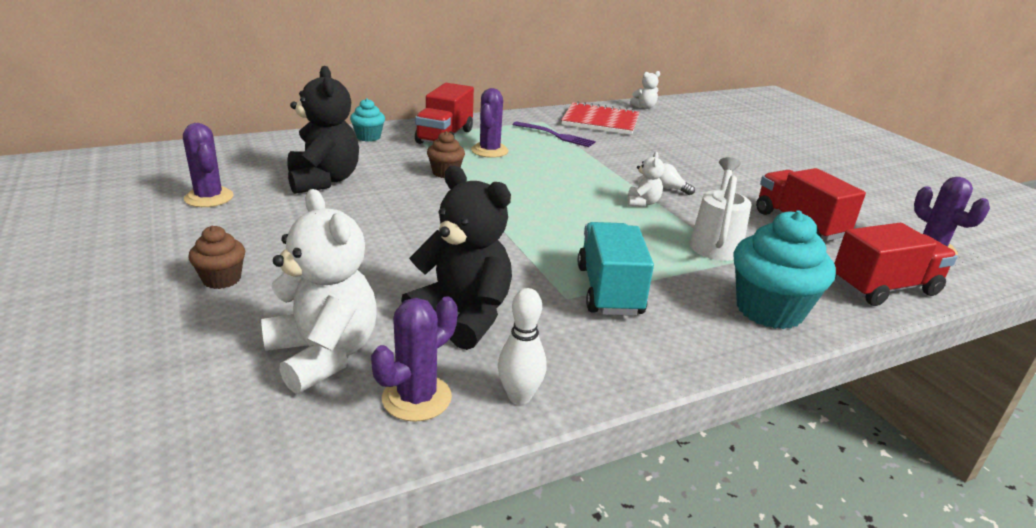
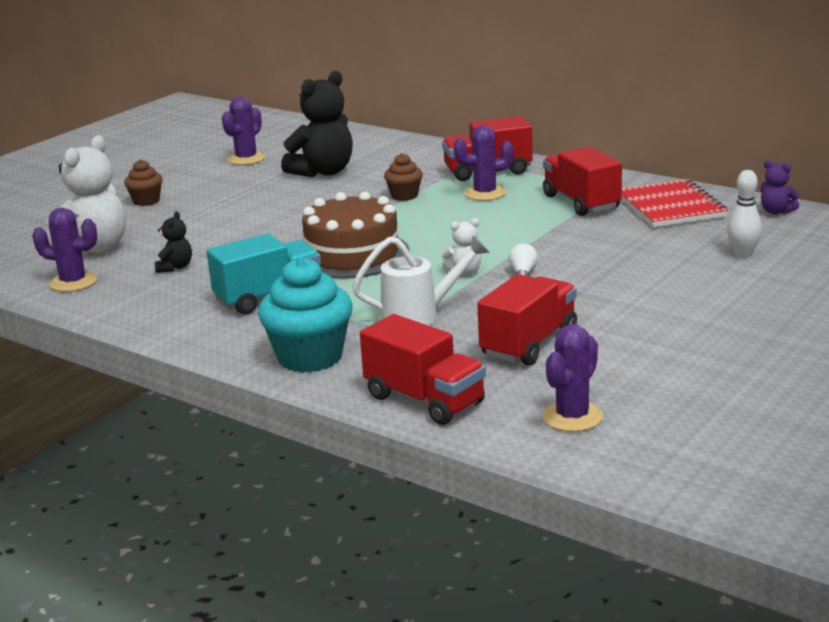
camera: 65 degrees right, 5 degrees down
turquoise cupcake [350,98,385,142] -> none
black teddy bear [401,166,512,350] -> black teddy bear [155,211,192,273], size x0.47
white bowling pin [498,288,547,404] -> white bowling pin moved to [727,170,762,258]
purple fork [513,121,596,147] -> red truck [543,147,622,216]
white teddy bear [630,71,660,109] -> purple teddy bear [761,160,800,214]
none -> brown cake [302,192,410,279]

